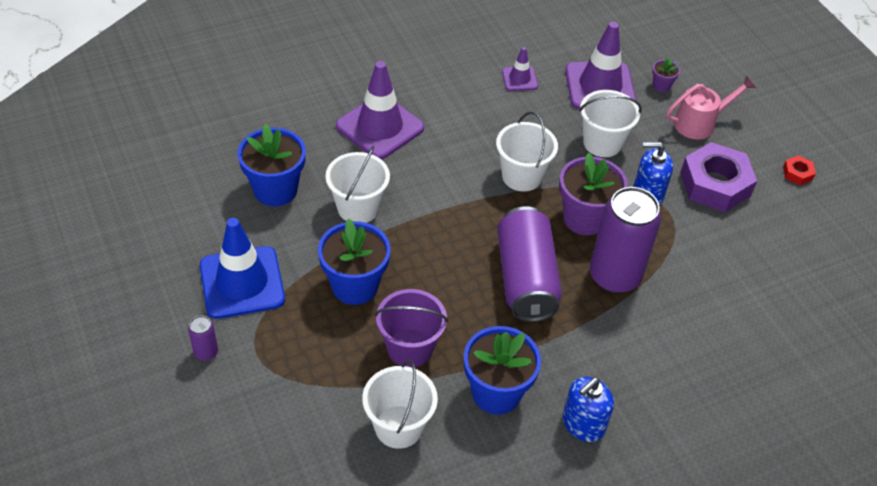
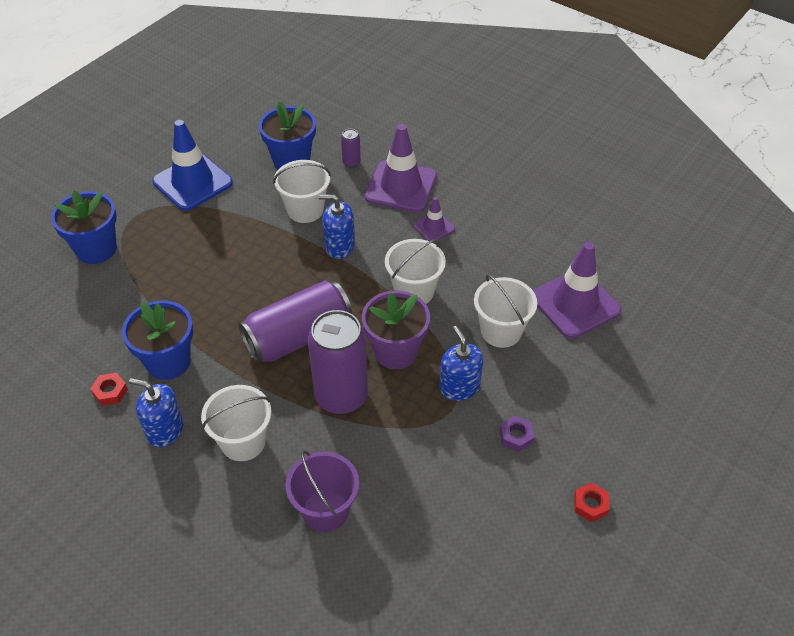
camera: 65 degrees right, 0 degrees up
purple can [188,315,218,361] -> purple can moved to [341,129,361,168]
blue flower pot [318,218,391,305] -> blue flower pot moved to [51,190,117,264]
white bucket [362,360,438,449] -> white bucket moved to [201,385,272,461]
purple bucket [375,289,448,368] -> purple bucket moved to [285,451,359,532]
purple traffic cone [502,47,538,91] -> purple traffic cone moved to [413,197,455,241]
purple flower pot [652,59,680,92] -> none
pink watering can [666,75,756,139] -> none
purple nut [680,142,757,212] -> purple nut [500,416,534,452], size x0.44
none -> red nut [90,373,128,406]
none -> blue soap dispenser [318,194,355,259]

